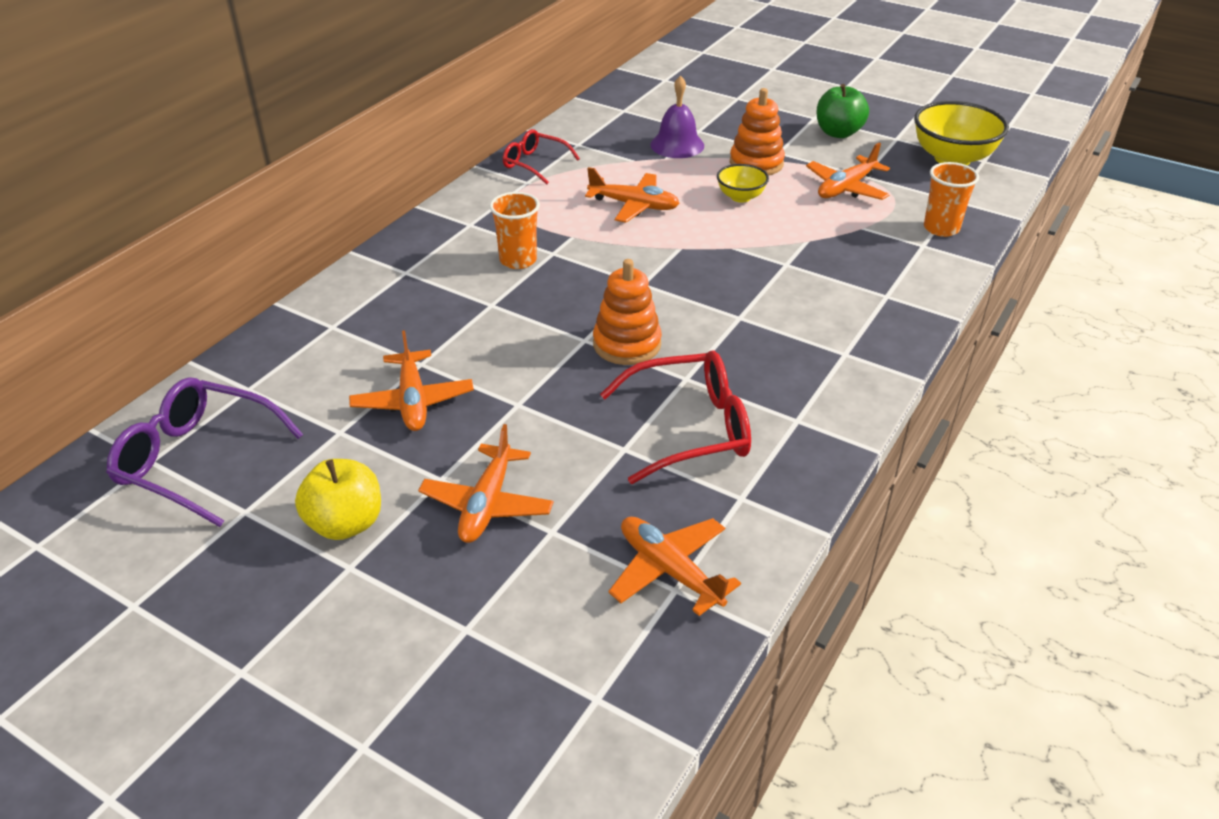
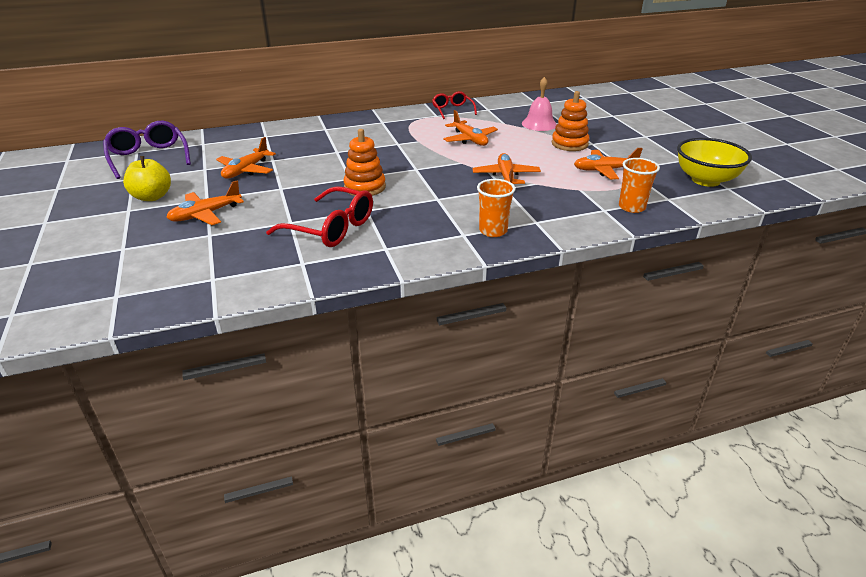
camera: 40 degrees right, 5 degrees down
orange cup [490,192,540,269] -> orange cup moved to [477,179,516,237]
orange plane [608,517,741,616] -> orange plane moved to [472,153,541,184]
purple bell [650,76,704,158] -> pink bell [522,77,557,131]
yellow bowl [717,164,769,202] -> none
green apple [817,84,869,138] -> none

